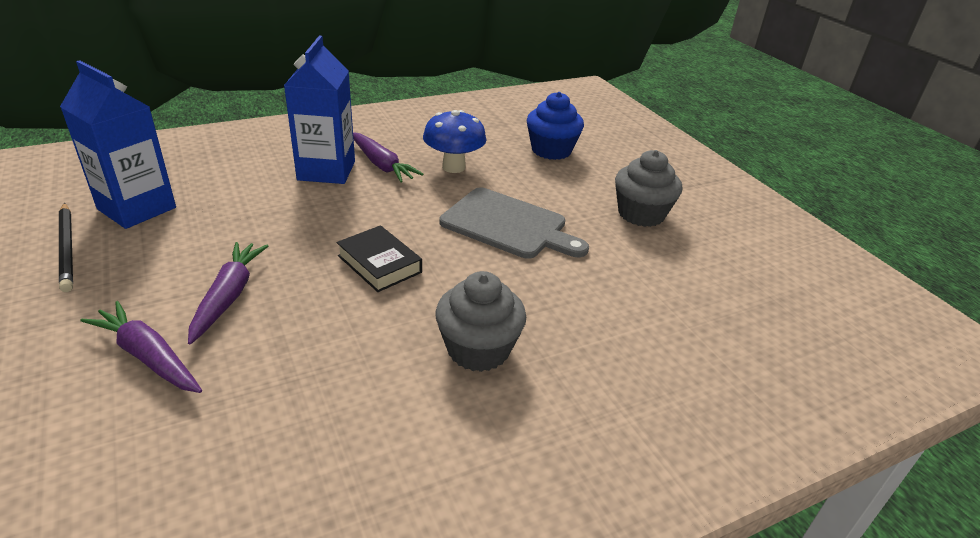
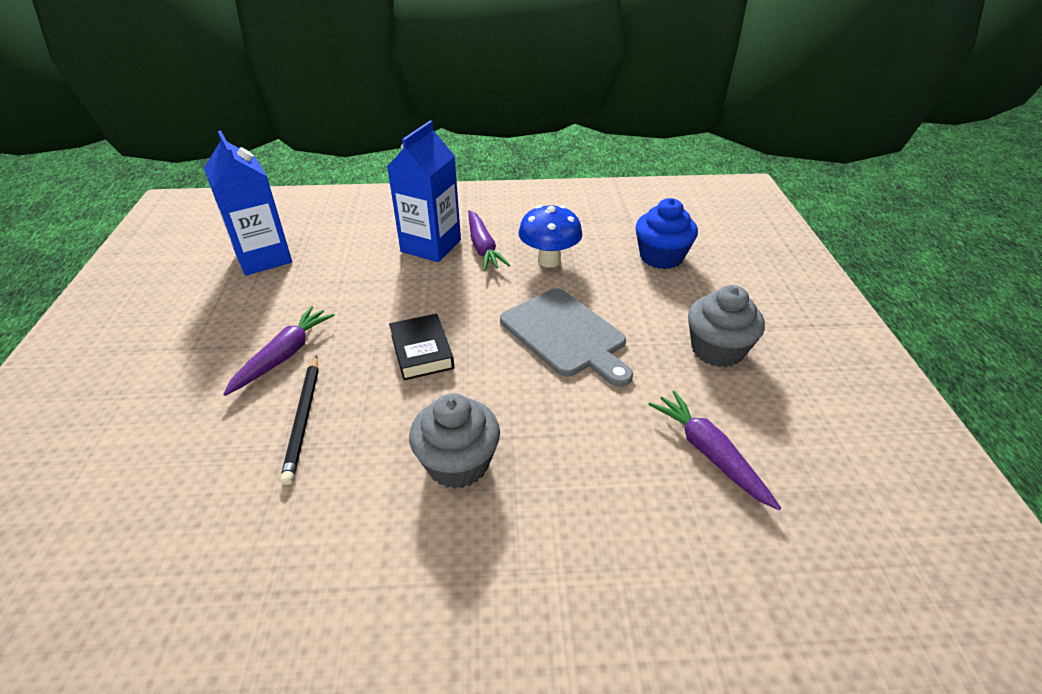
camera: 25 degrees right, 5 degrees up
black pencil [59,203,73,292] -> black pencil moved to [280,355,319,485]
purple carrot [80,301,202,393] -> purple carrot moved to [648,390,781,510]

